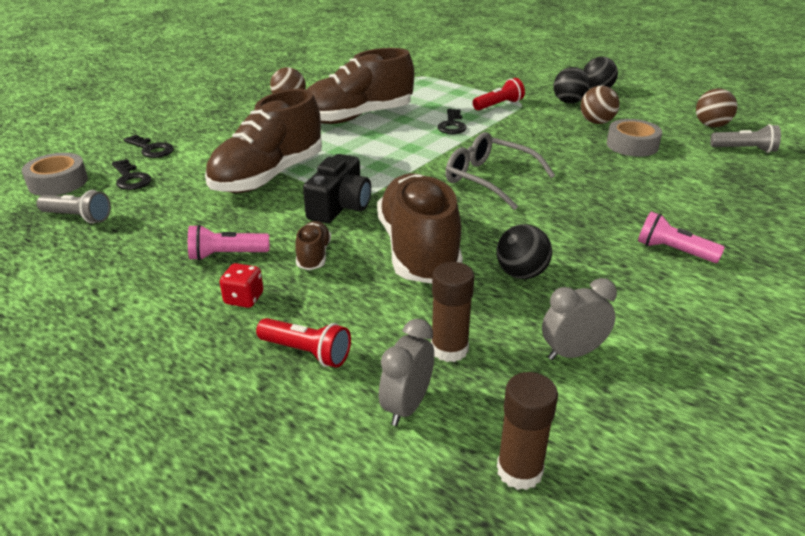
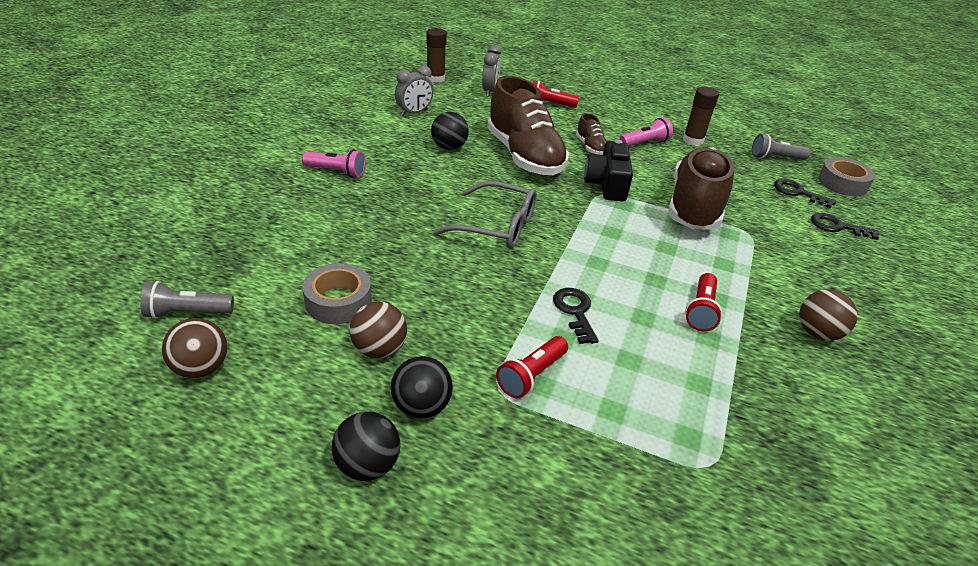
camera: 160 degrees right, 5 degrees up
red dice [220,263,263,308] -> none
brown shoe [307,48,414,124] -> red flashlight [685,273,722,331]
brown glue stick [431,262,474,362] -> brown glue stick moved to [683,87,719,146]

